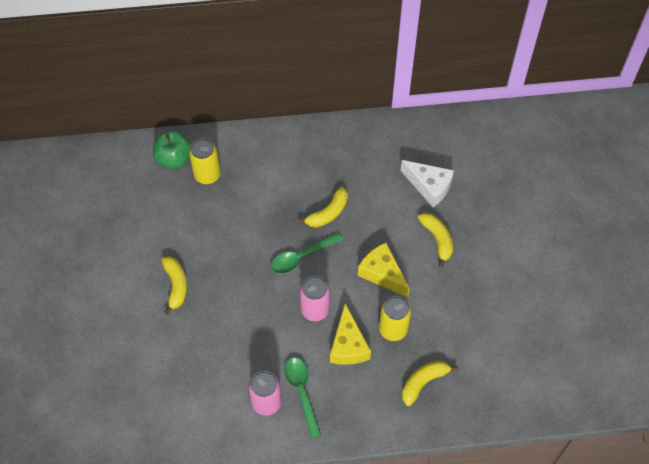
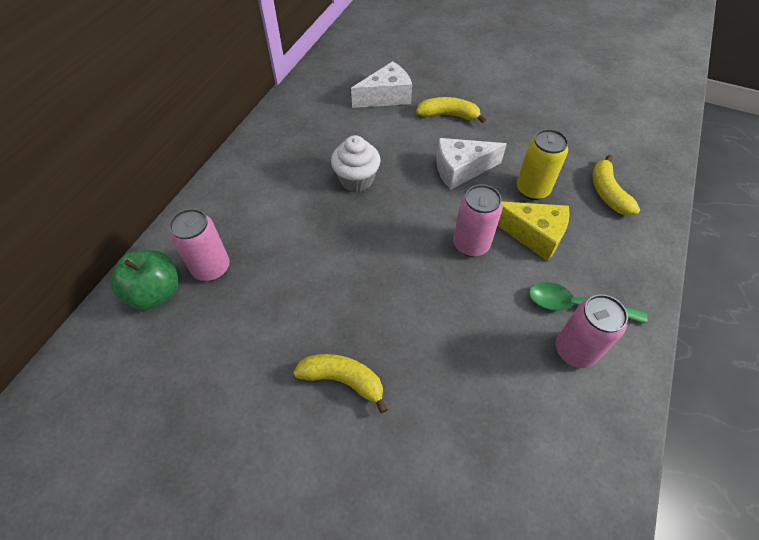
camera: 60 degrees left, 5 degrees down
yellow can [189,138,221,184] -> pink can [169,209,229,281]
green spoon [271,232,343,274] -> none
yellow banana [298,186,348,228] -> white cupcake [331,135,380,192]
yellow cheese [358,243,410,298] -> white cheese [436,138,507,190]

